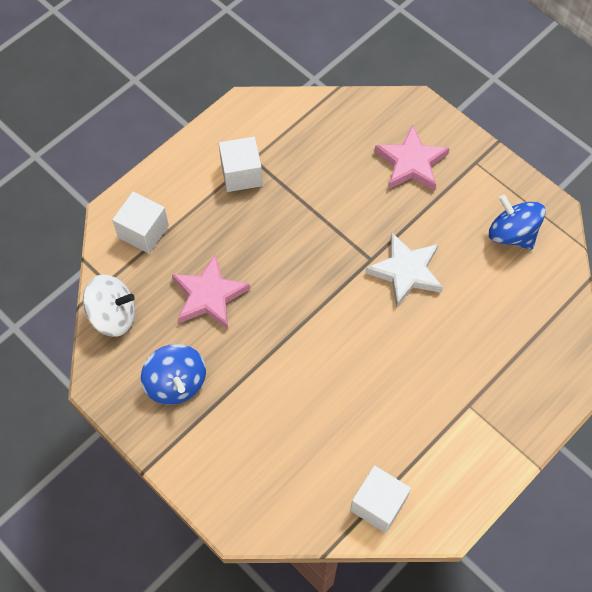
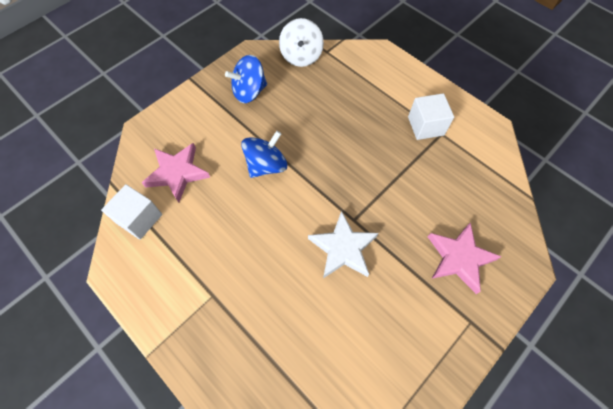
camera: 90 degrees right, 0 degrees up
white cube [112,192,169,253] -> none
pink star [172,254,250,329] -> pink star moved to [142,143,210,203]
blue spinning top [489,194,546,250] -> blue spinning top moved to [241,131,287,178]

